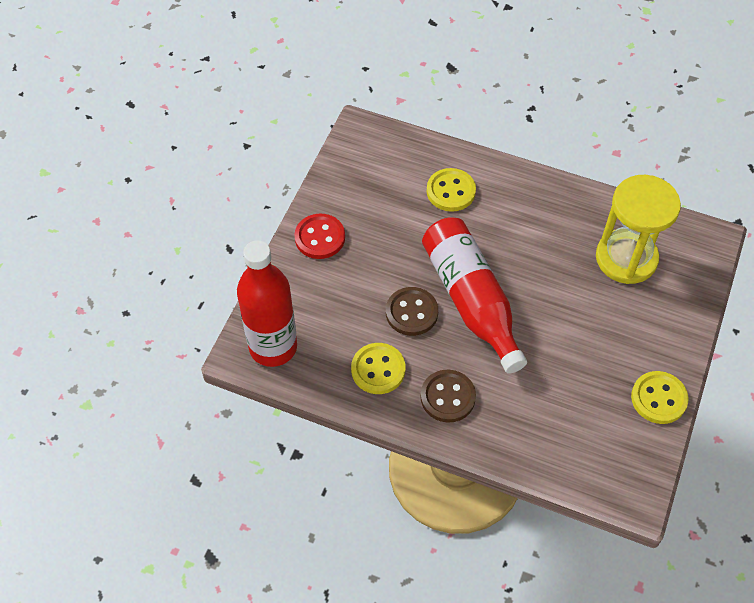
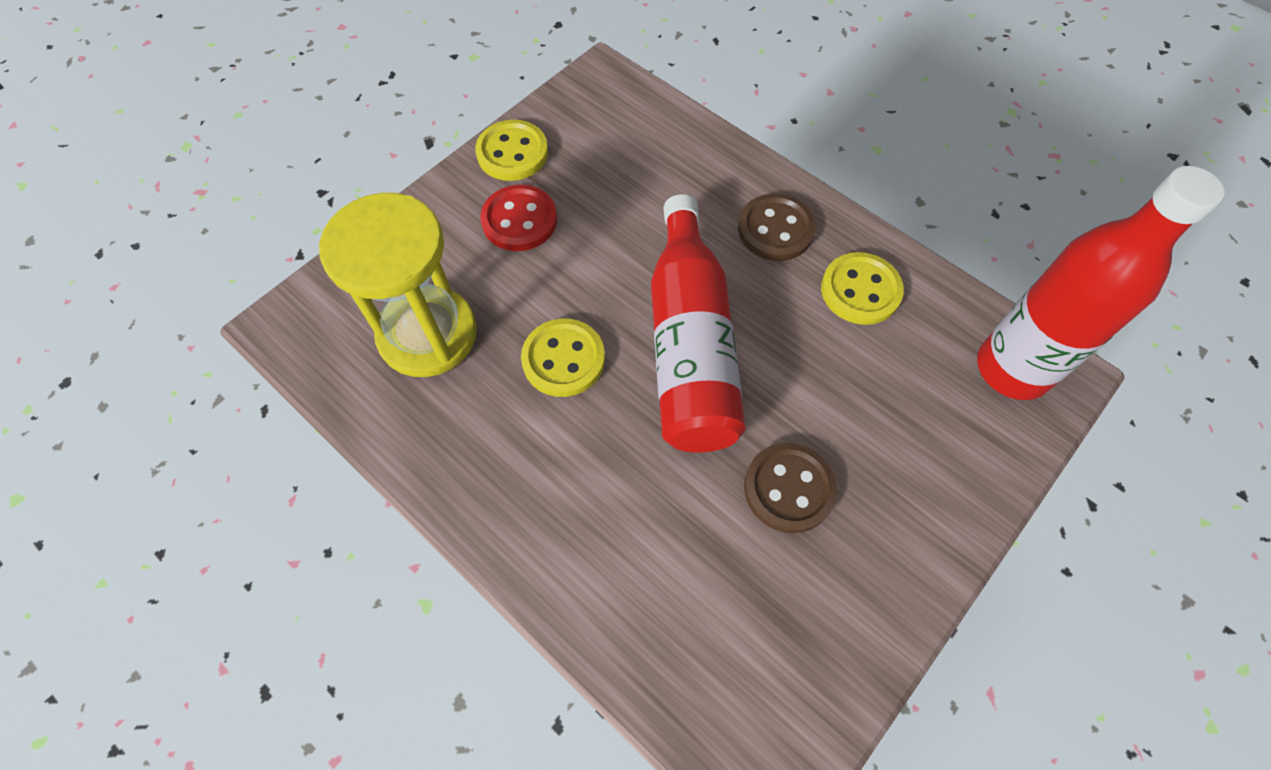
camera: 160 degrees left, 5 degrees up
red button [294,214,345,259] -> red button moved to [480,185,557,251]
brown button [386,287,438,336] -> brown button moved to [744,443,837,533]
yellow button [427,168,476,212] -> yellow button moved to [521,319,605,397]

